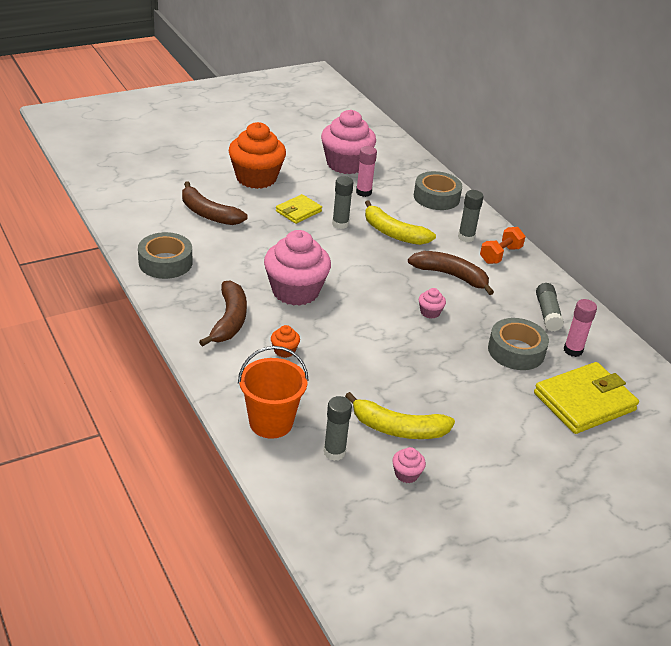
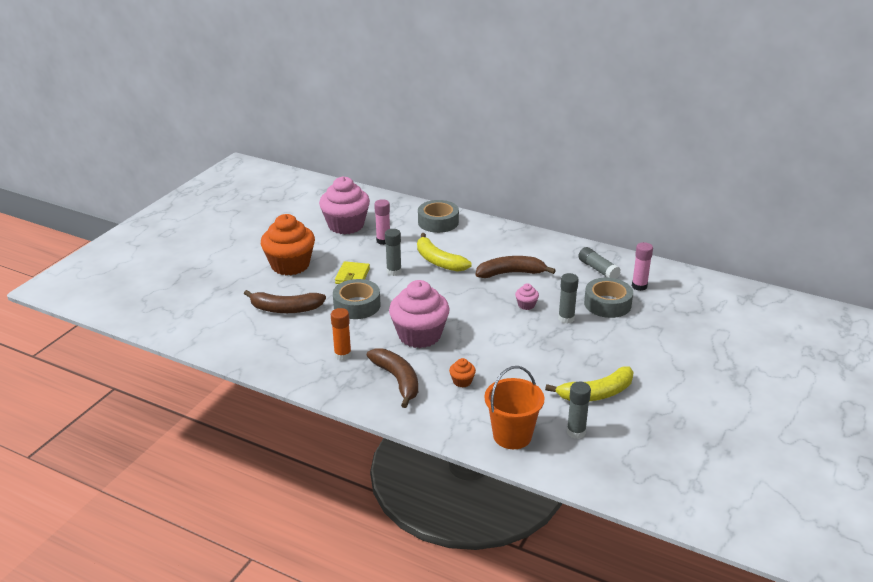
camera: 30 degrees left, 5 degrees down
grey tape [138,232,192,279] -> grey tape moved to [333,279,381,319]
yellow banana [365,200,436,245] -> yellow banana turned 45 degrees clockwise [417,233,471,272]
pink cupcake [392,447,426,483] -> none
grey glue stick [458,190,483,242] -> grey glue stick moved to [558,273,579,324]
orange dumbbell [480,227,526,264] -> none
yellow wallet [534,362,639,434] -> none
none -> orange glue stick [331,308,352,361]

